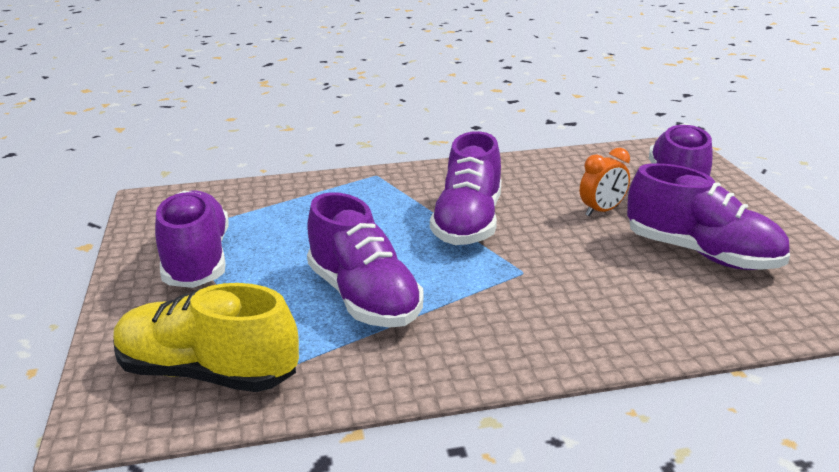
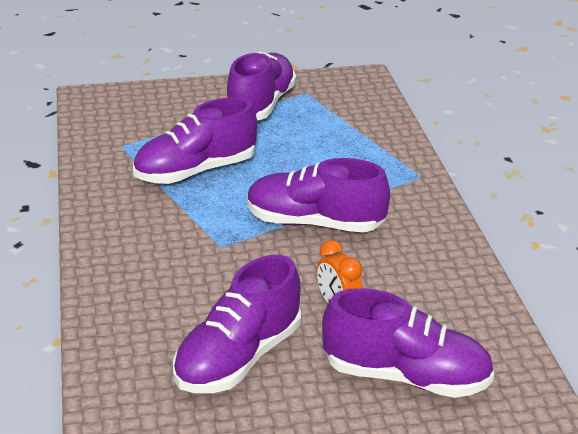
camera: 90 degrees right, 5 degrees up
yellow shoe [113,283,299,392] -> none
purple shoe [155,190,229,288] -> purple shoe turned 60 degrees counterclockwise [227,52,296,120]

